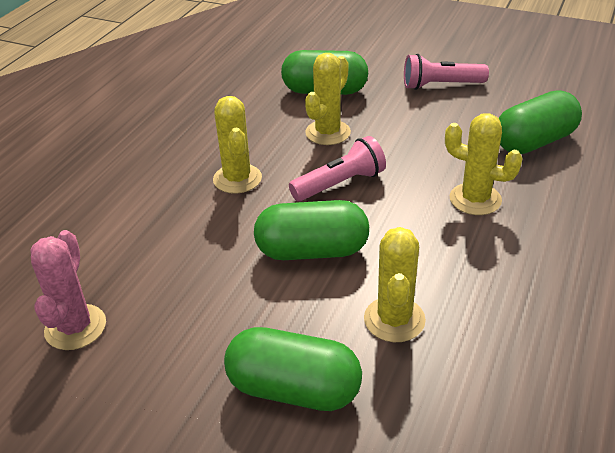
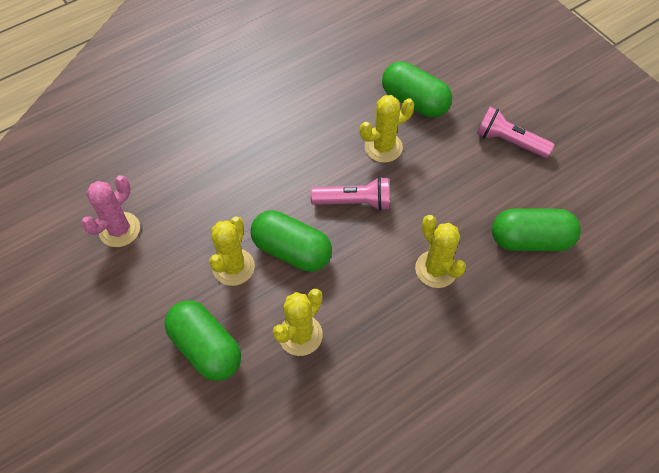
camera: 30 degrees right, 20 degrees up
yellow cactus [213,96,262,194] -> yellow cactus moved to [209,216,255,286]

